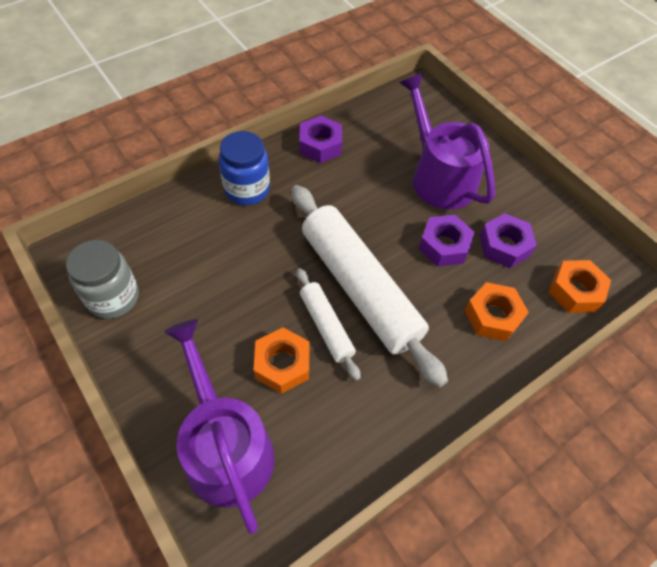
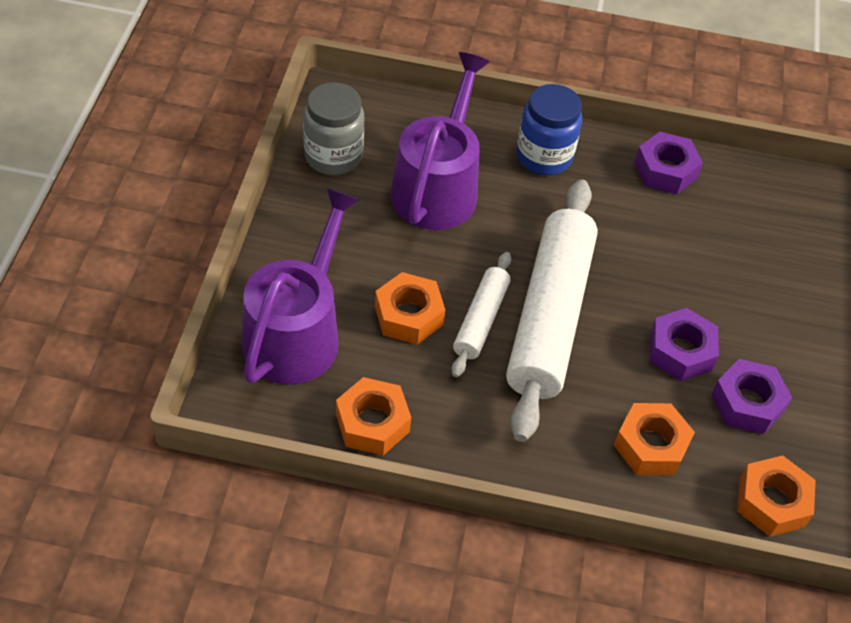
camera: 45 degrees right, 5 degrees down
purple watering can [399,73,495,210] -> purple watering can moved to [390,52,490,230]
none -> orange nut [336,377,411,455]

